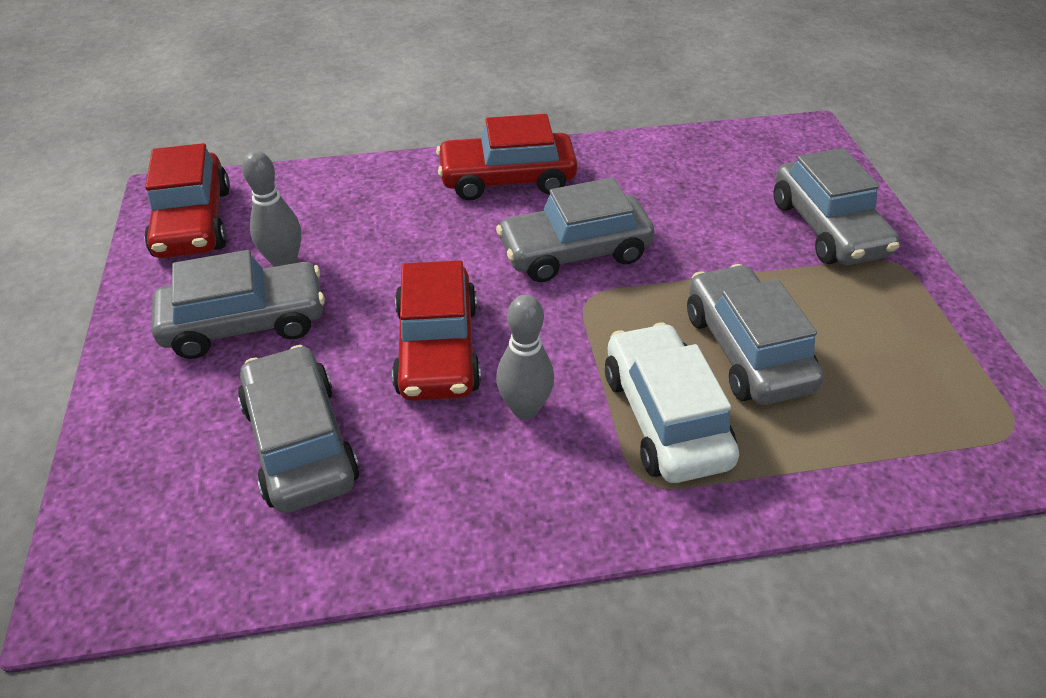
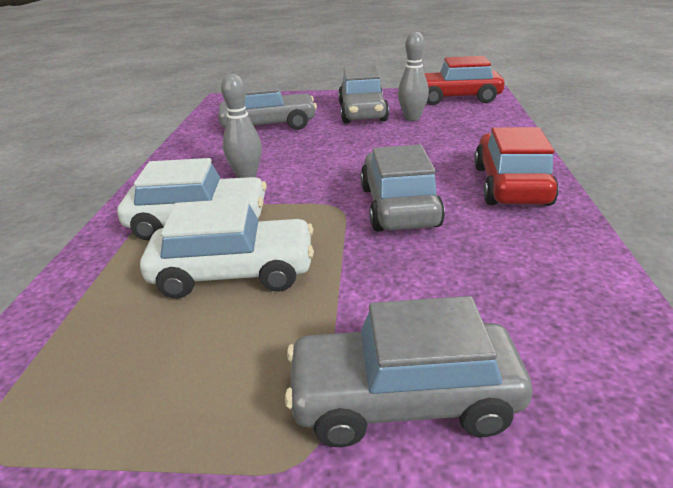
camera: 105 degrees right, 15 degrees down
red car [392,260,481,401] -> none
grey car [687,264,824,405] -> white car [140,198,314,299]

